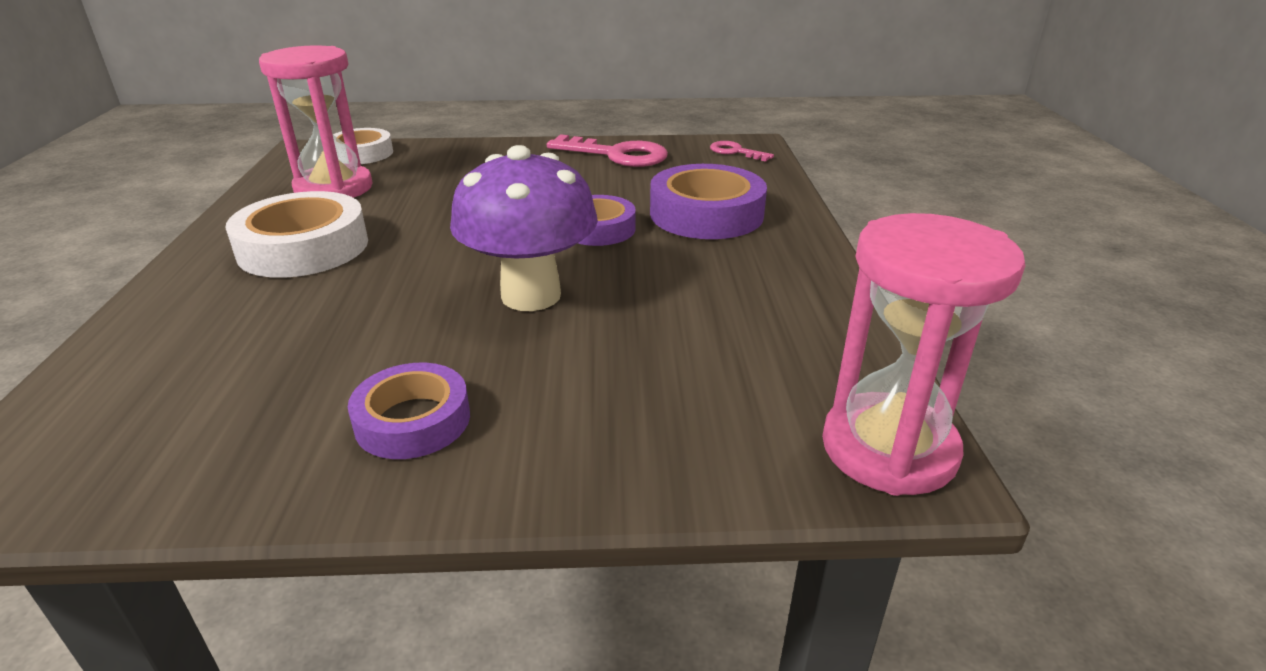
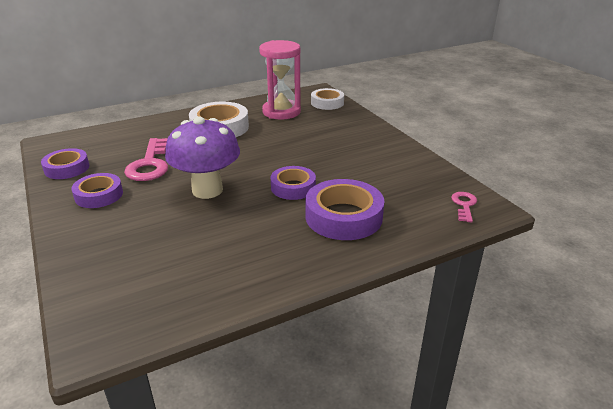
camera: 65 degrees right, 0 degrees up
pink key [547,134,668,167] -> pink key moved to [124,138,168,181]
pink hourglass [822,213,1026,496] -> none
none -> purple tape [41,148,89,179]

